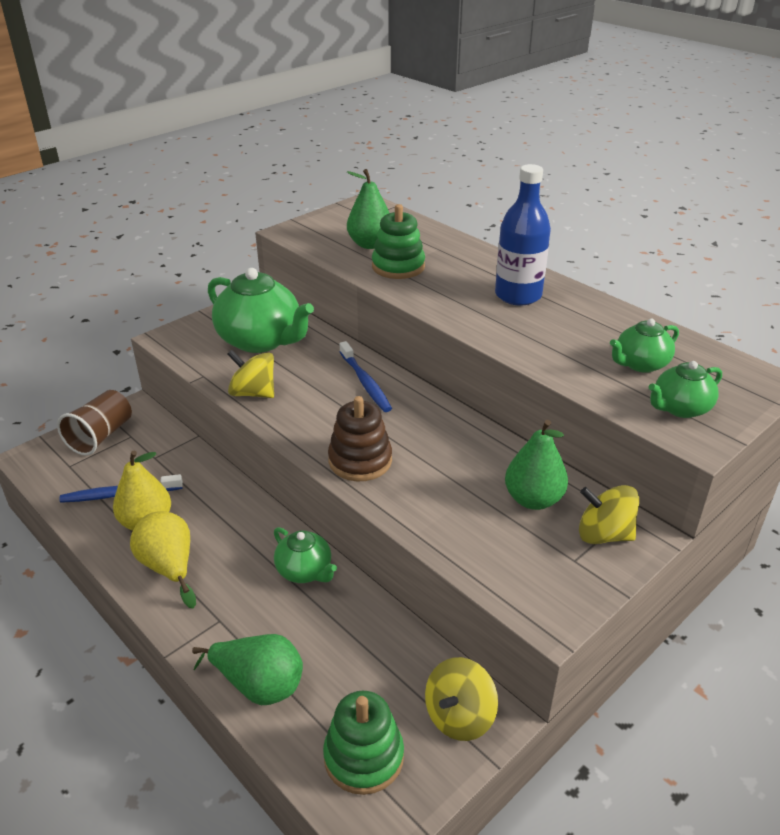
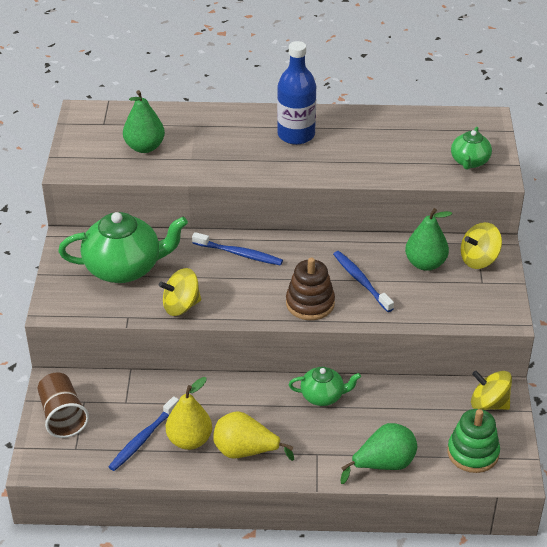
camera: 45 degrees left, 5 degrees up
green stacking toy [372,204,425,279] -> none
yellow spinning top [425,657,498,741] -> yellow spinning top turned 120 degrees clockwise [471,371,512,410]
green teapot [610,319,679,373] -> none
none -> blue toothbrush [333,251,394,312]

